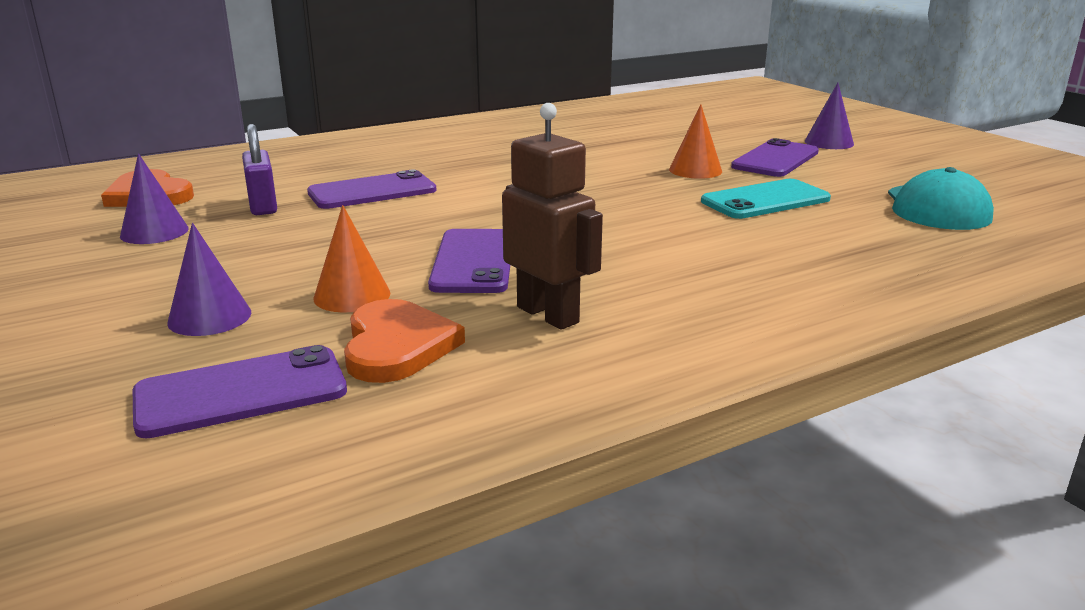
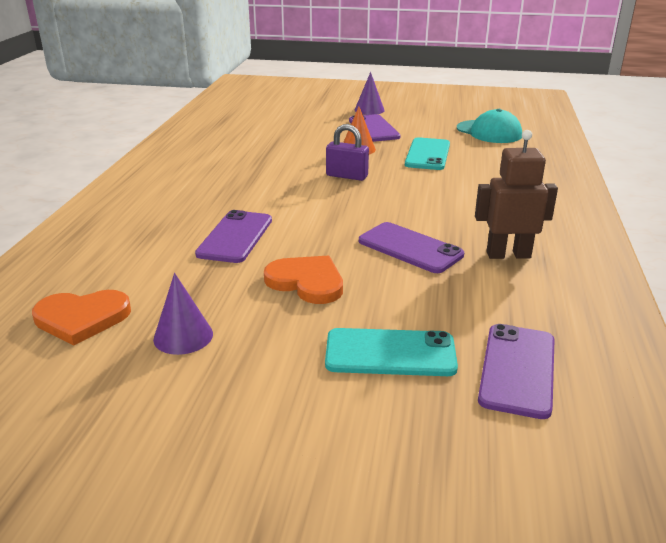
camera: 50 degrees left, 5 degrees up
purple cone [167,223,251,336] -> turquoise phone [325,328,458,376]
purple padlock [242,124,277,215] -> purple padlock moved to [326,124,369,181]
orange cone [313,205,390,312] -> none
orange heart [344,299,465,383] -> orange heart moved to [264,256,343,304]

